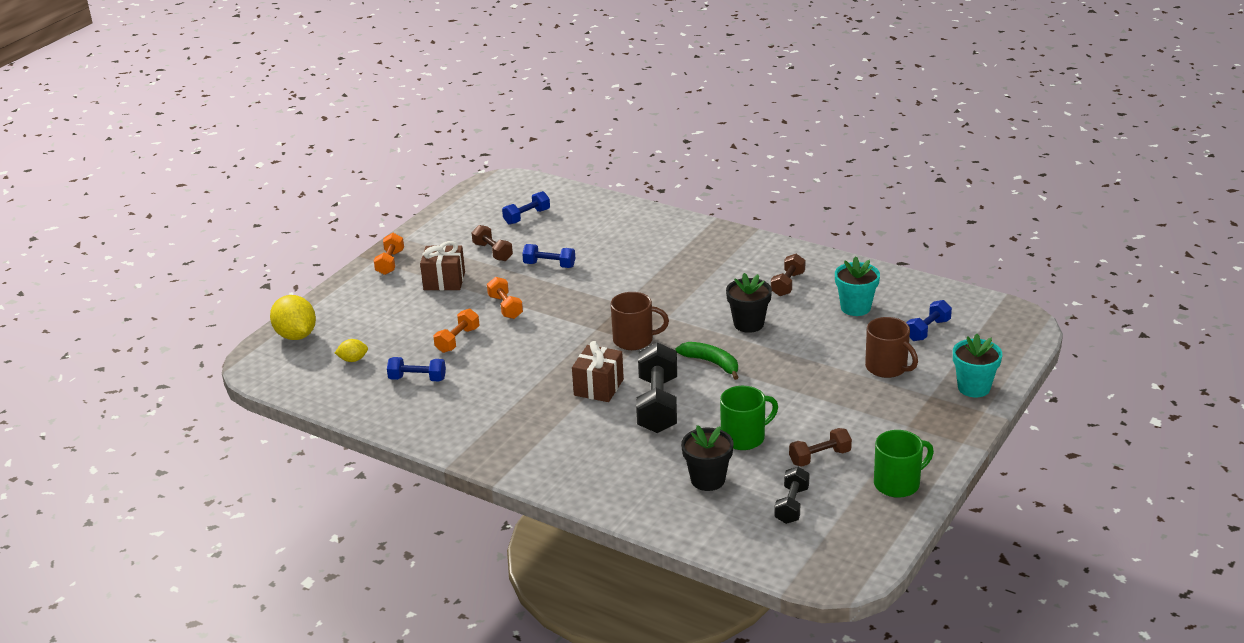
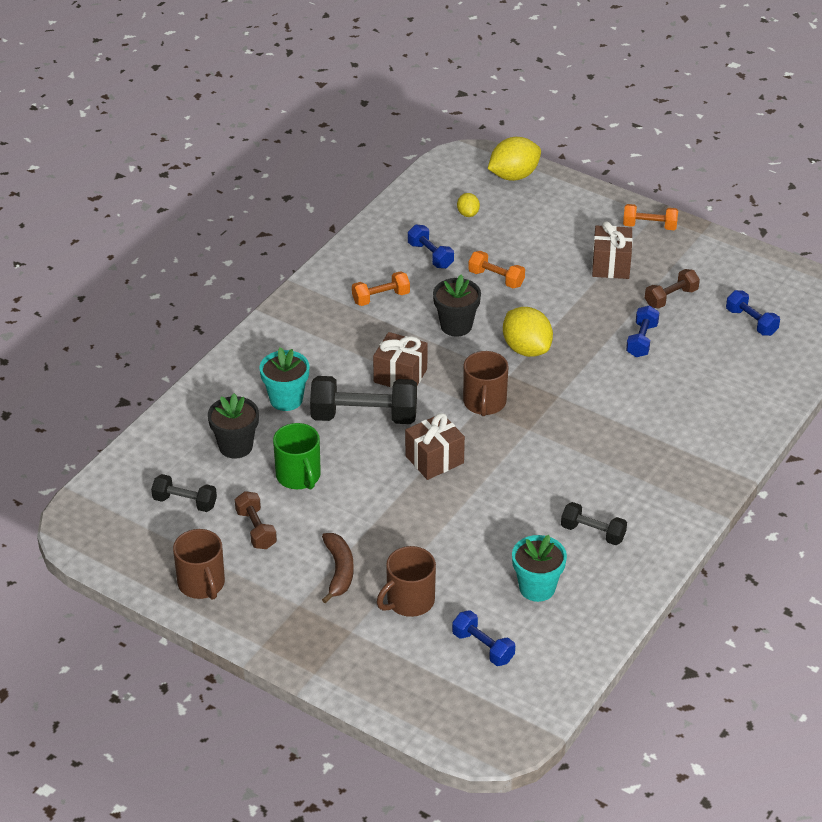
camera: 90 degrees right, 10 degrees up
blue dumbbell [387,357,446,381] -> blue dumbbell turned 45 degrees counterclockwise [408,224,454,269]
orange dumbbell [487,277,523,319] -> orange dumbbell moved to [352,271,410,306]
green banana [675,342,739,380] -> brown gift [405,413,465,480]
black flower pot [726,273,772,333] -> black flower pot moved to [433,274,481,337]
brown dumbbell [771,254,805,296] -> black dumbbell [561,502,627,545]
green mug [874,430,934,498] -> brown mug [173,529,225,600]
turquoise flower pot [953,334,1002,397] -> turquoise flower pot moved to [260,347,309,411]
none -> brown banana [322,533,354,603]
none -> yellow lemon [503,307,553,357]

